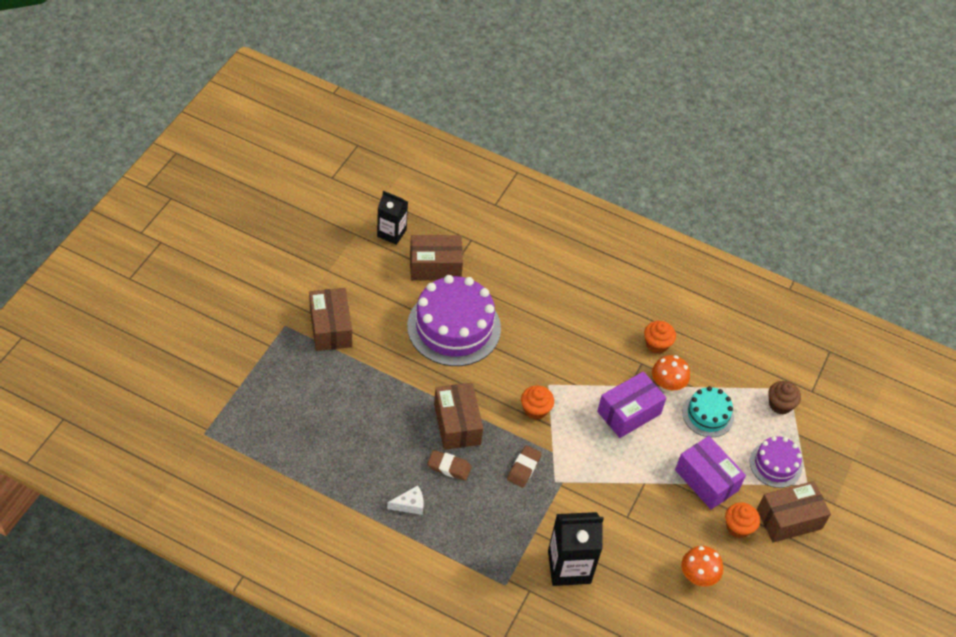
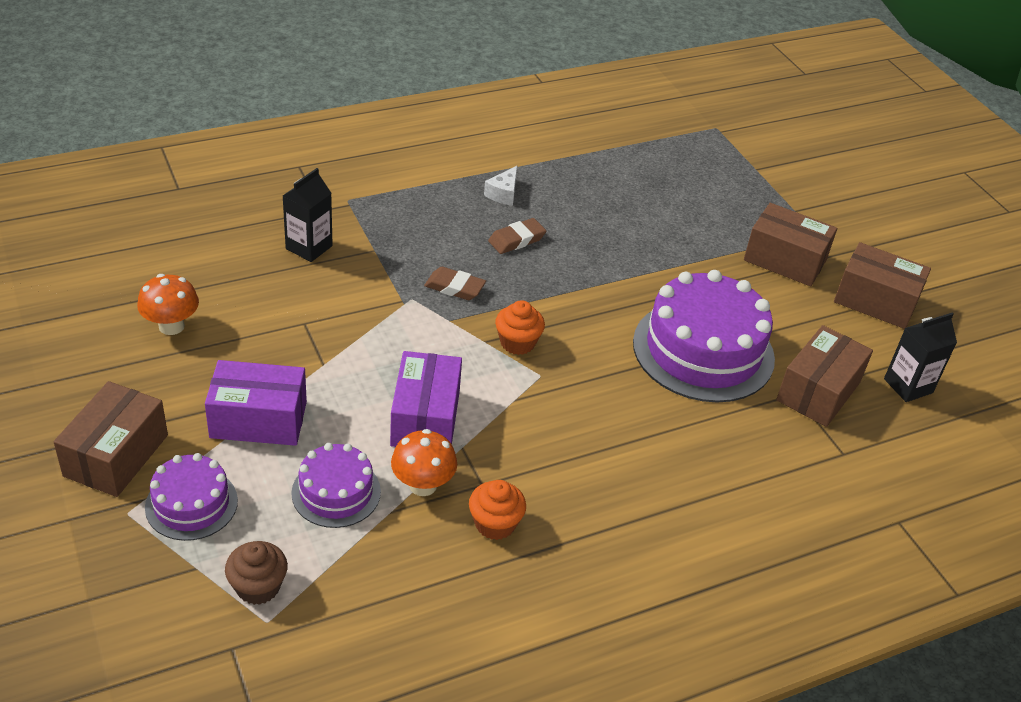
camera: 130 degrees right, 10 degrees down
brown box [434,383,483,450] -> brown box moved to [834,242,931,329]
brown eraser [507,445,542,488] -> brown eraser turned 45 degrees counterclockwise [424,267,486,300]
black carton [548,512,604,586] -> black carton [283,168,333,262], size x0.66
turquoise cake [682,386,734,437] -> purple cake [291,443,381,528]
orange cupcake [725,502,760,538] -> none

